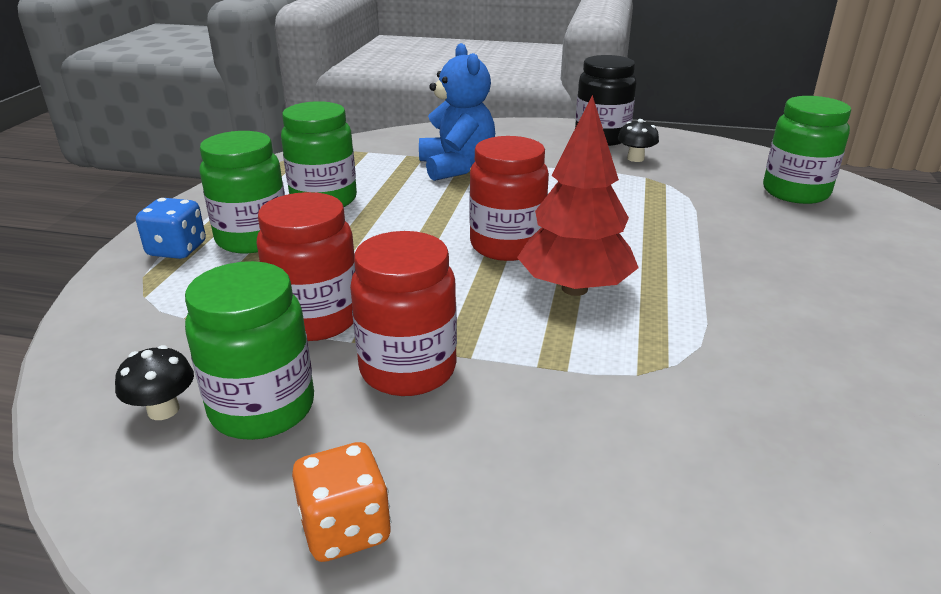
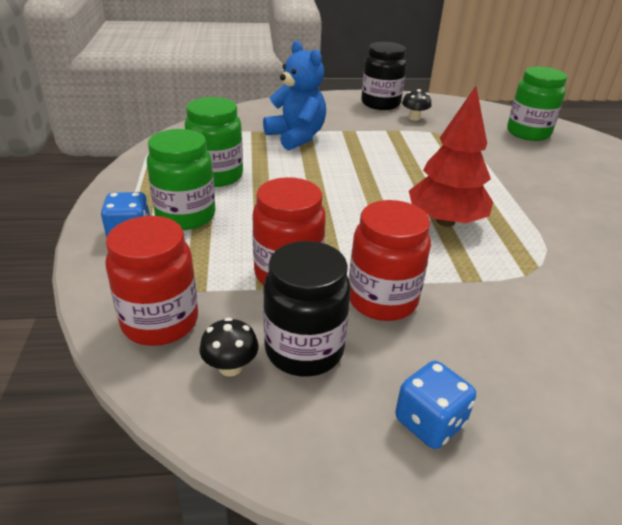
camera: 20 degrees left, 5 degrees up
green jar [185,261,314,440] -> black jar [263,241,351,377]
orange dice [292,442,391,562] -> blue dice [395,361,476,449]
red jar [469,136,549,261] -> red jar moved to [105,216,198,346]

